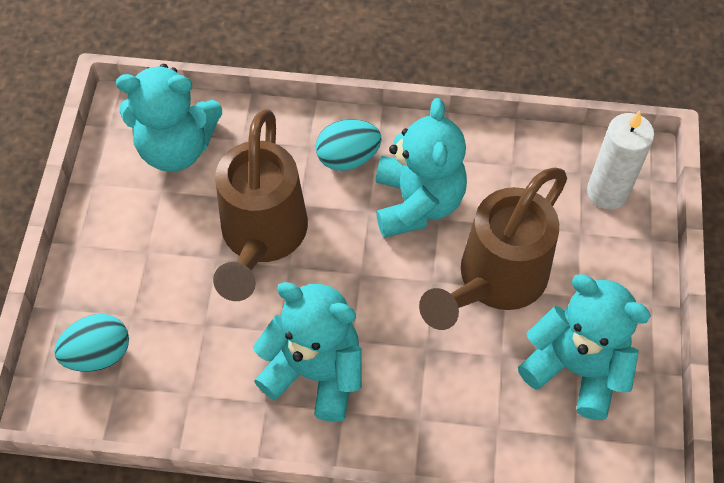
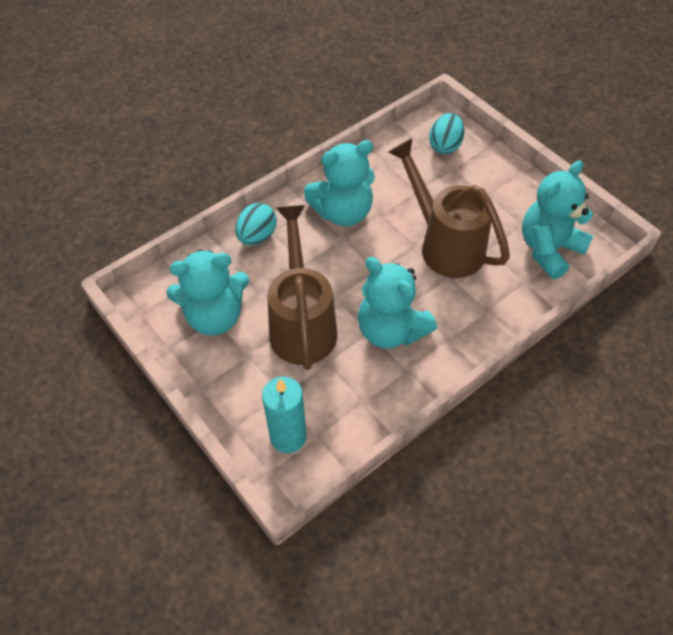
camera: 135 degrees right, 5 degrees down
turquoise egg [316,119,382,171] -> turquoise egg moved to [235,203,277,245]
white candle [587,111,654,209] -> turquoise candle [262,376,307,453]

